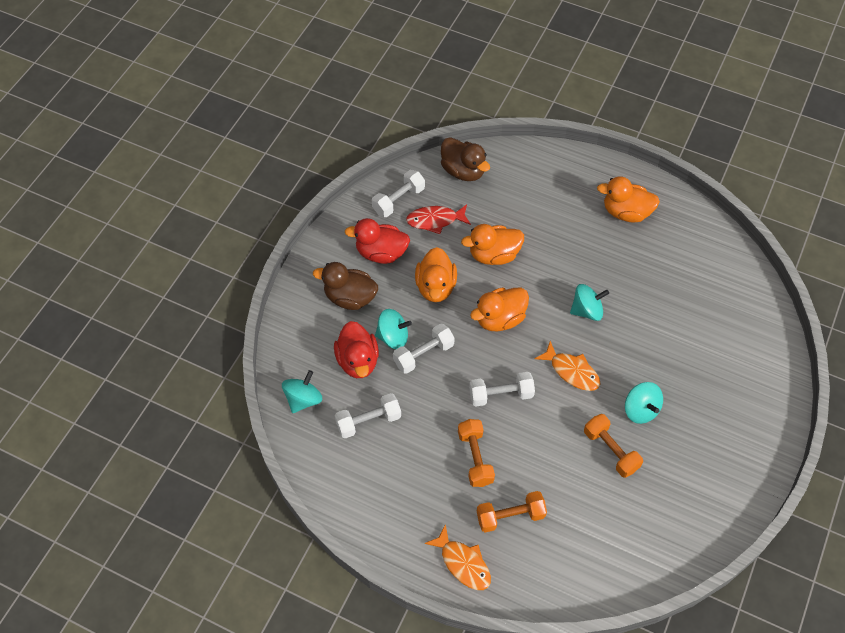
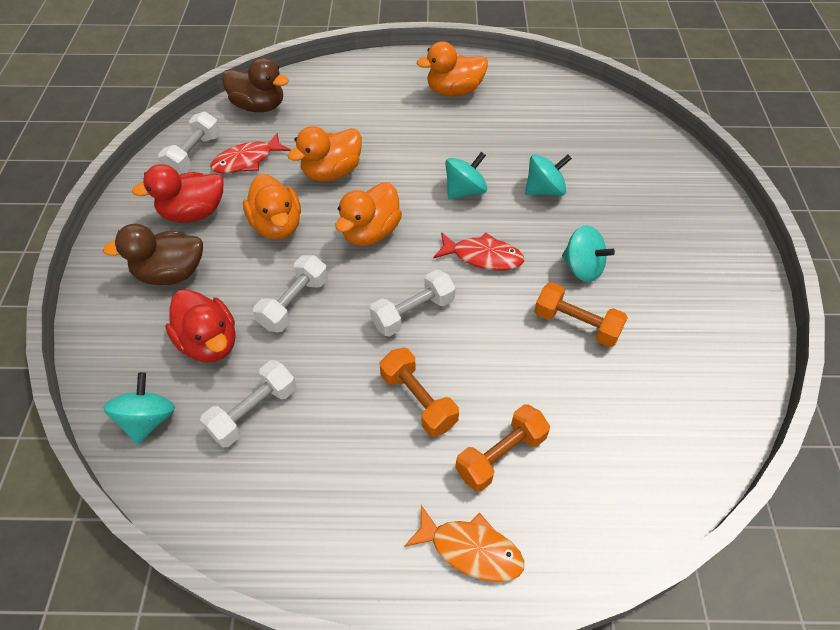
camera: 25 degrees left, 5 degrees down
turquoise spinning top [375,309,412,349] -> turquoise spinning top moved to [525,154,572,196]
orange fish [535,341,601,391] -> red fish [433,232,524,271]

